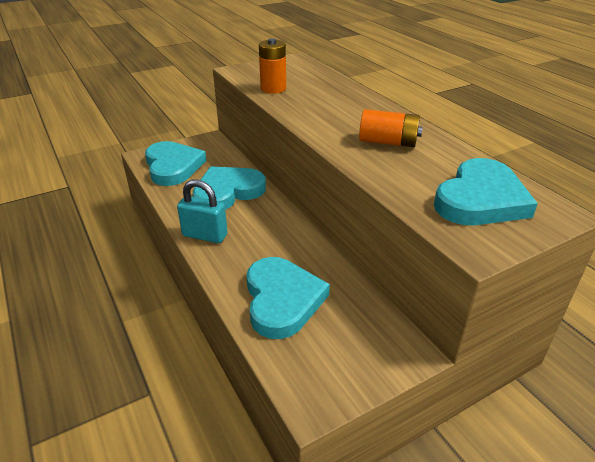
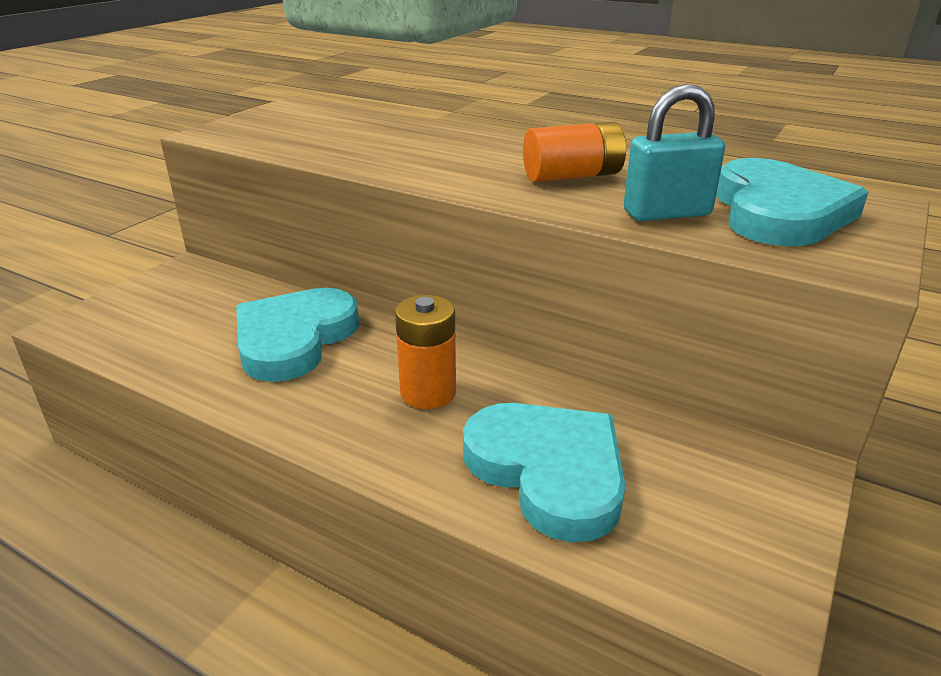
camera: 30 degrees left, 5 degrees down
turquoise heart [145,141,206,186] -> none
turquoise padlock [177,179,228,243] -> turquoise padlock moved to [624,84,725,221]
orange battery [259,38,286,94] -> orange battery moved to [395,295,456,409]

